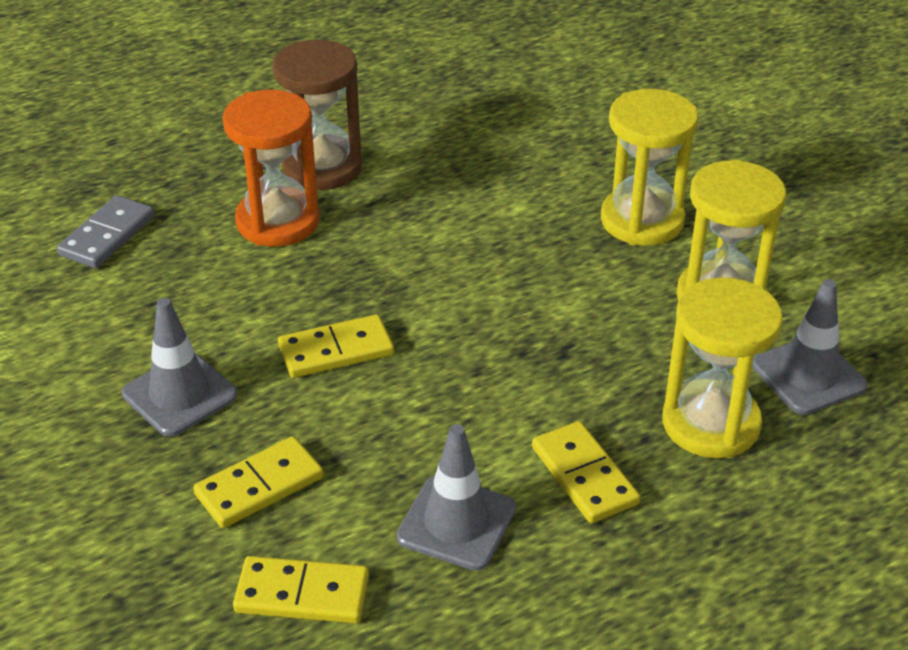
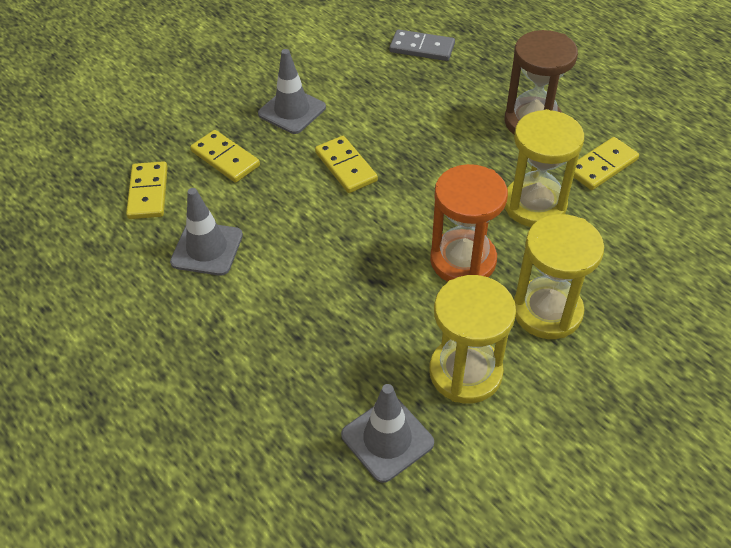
camera: 80 degrees right, 10 degrees up
orange hourglass [222,90,320,247] -> orange hourglass moved to [430,164,508,282]
yellow domino [532,421,640,523] -> yellow domino moved to [574,137,639,190]
yellow hourglass [662,277,783,458] -> yellow hourglass moved to [505,109,584,227]

